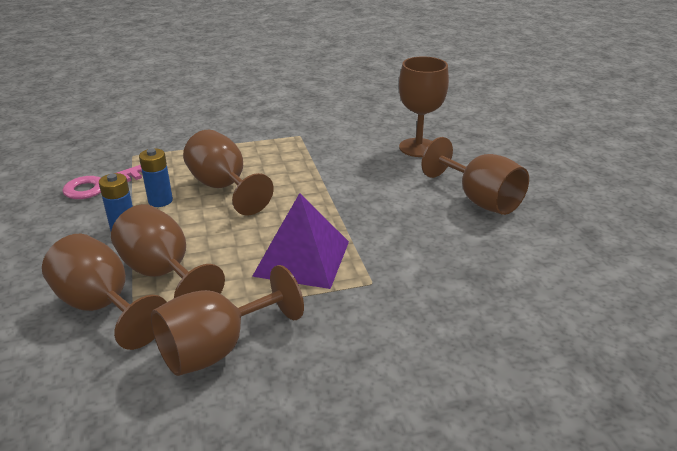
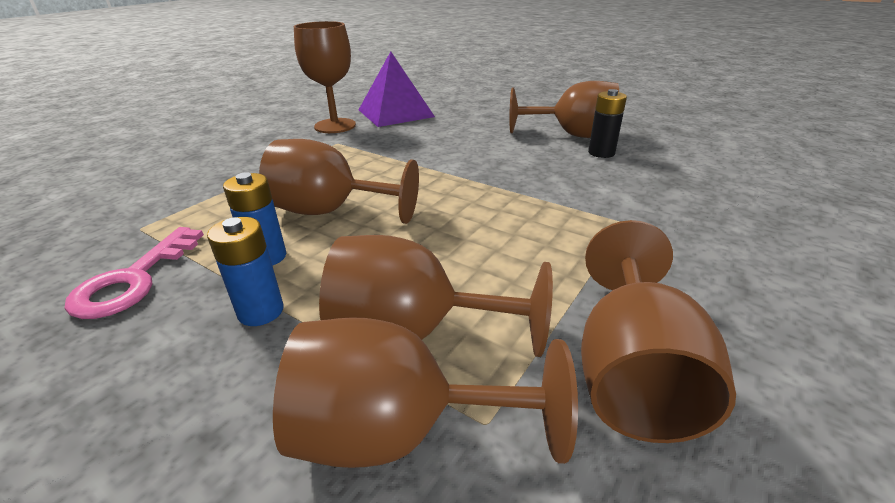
camera: 40 degrees left, 0 degrees up
purple pyramid [252,193,349,289] -> purple pyramid moved to [359,51,435,127]
brown goblet [399,56,449,157] -> brown goblet moved to [294,21,356,133]
none -> black battery [588,89,627,158]

